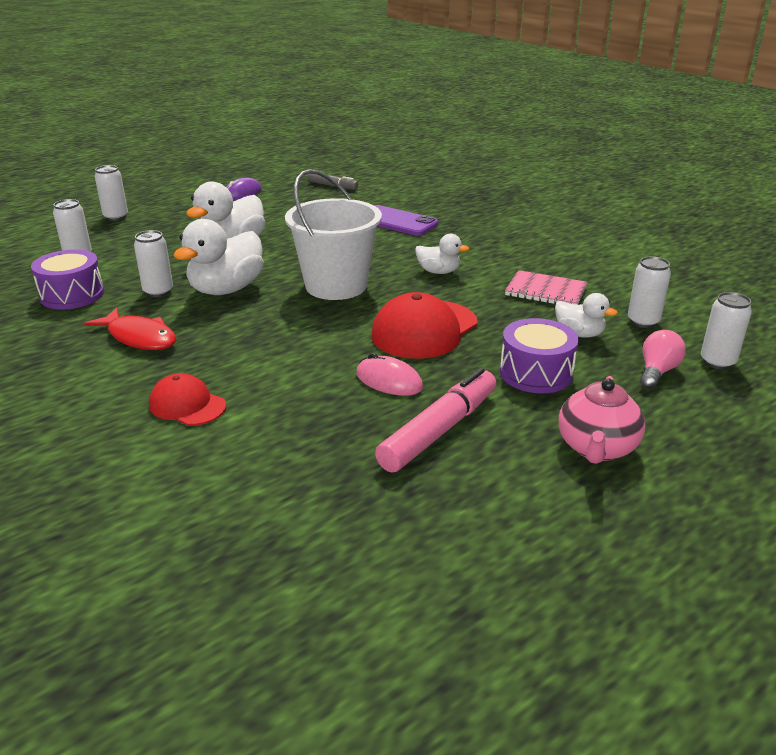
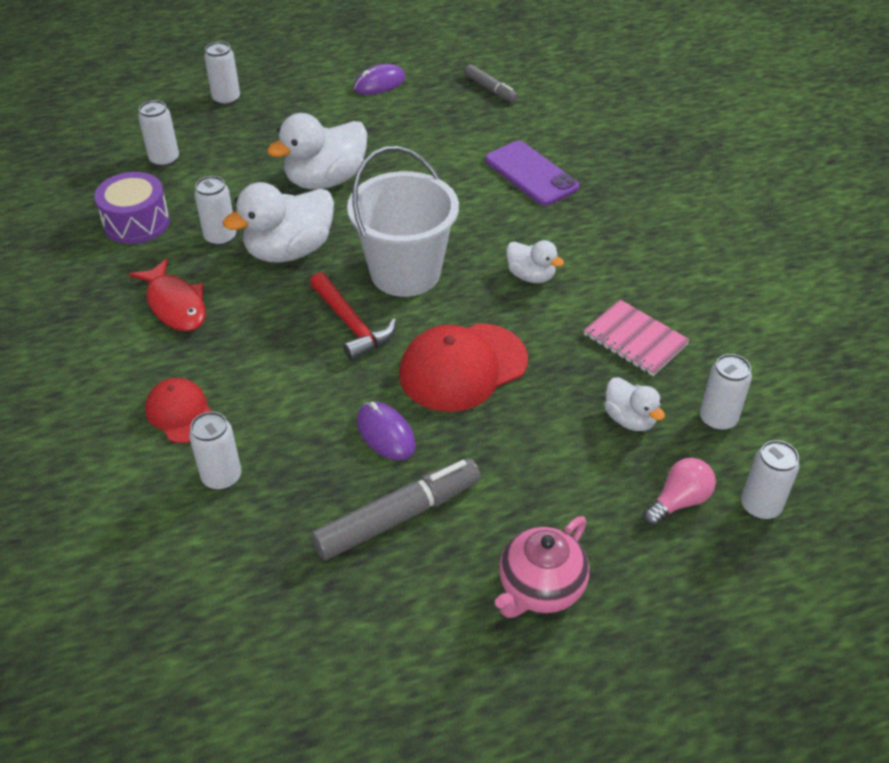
camera: 20 degrees right, 15 degrees up
pink mouse [356,353,423,396] -> purple mouse [357,402,416,460]
pink marker [375,368,496,473] -> grey marker [311,458,481,560]
purple drum [500,318,579,393] -> none
none -> white can [189,412,241,490]
none -> red hammer [310,272,396,361]

